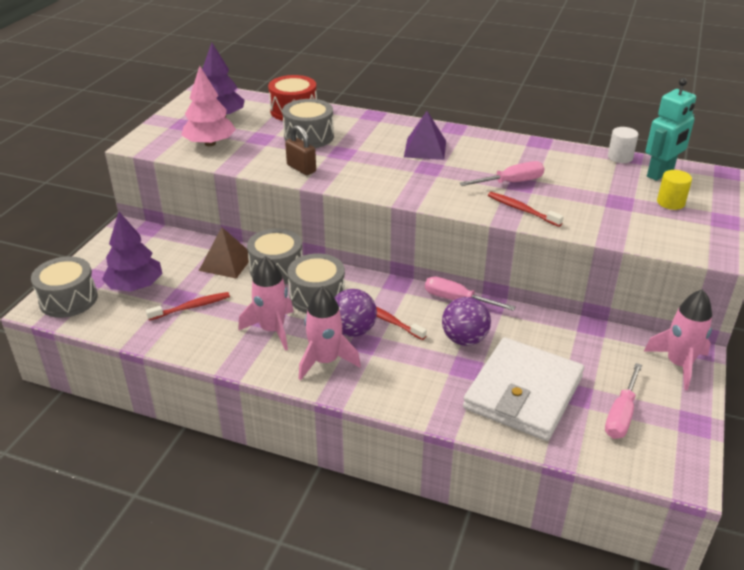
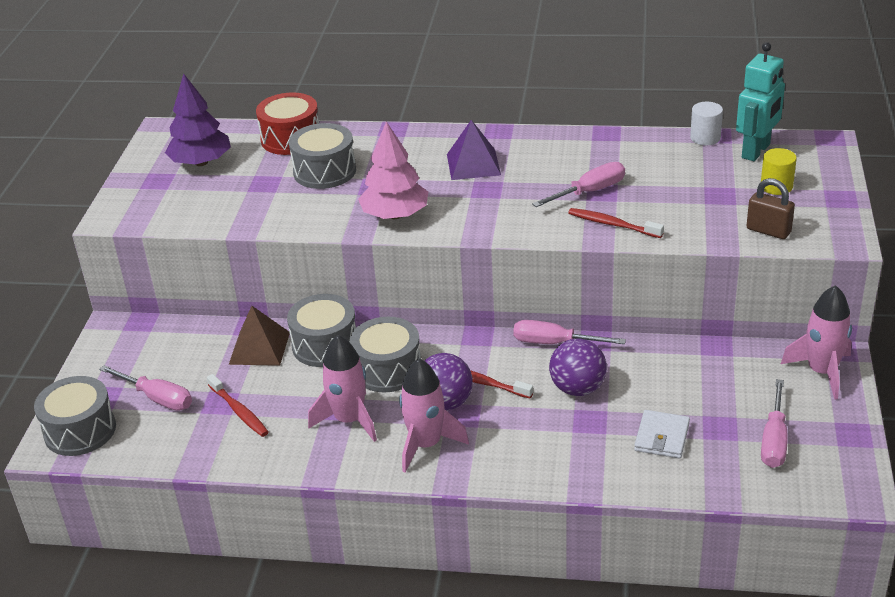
camera: 10 degrees left, 0 degrees up
purple tree [102,212,163,292] -> pink screwdriver [99,365,192,411]
red toothbrush [146,292,230,321] -> red toothbrush turned 90 degrees clockwise [207,374,269,437]
pink tree [181,66,236,146] -> pink tree moved to [358,122,428,219]
brown padlock [285,125,316,175] -> brown padlock moved to [746,178,795,239]
white wallet [463,337,584,441] -> white wallet [634,410,690,458], size x0.45

